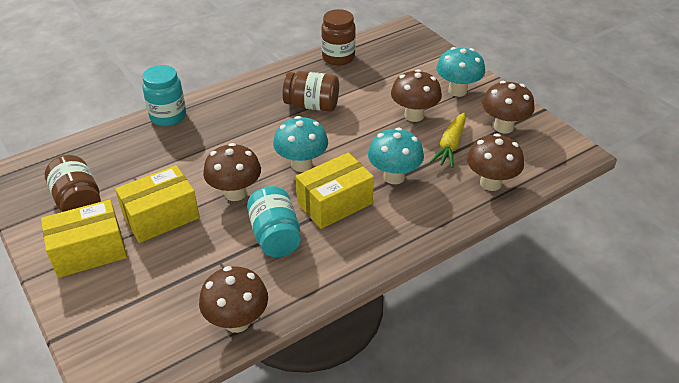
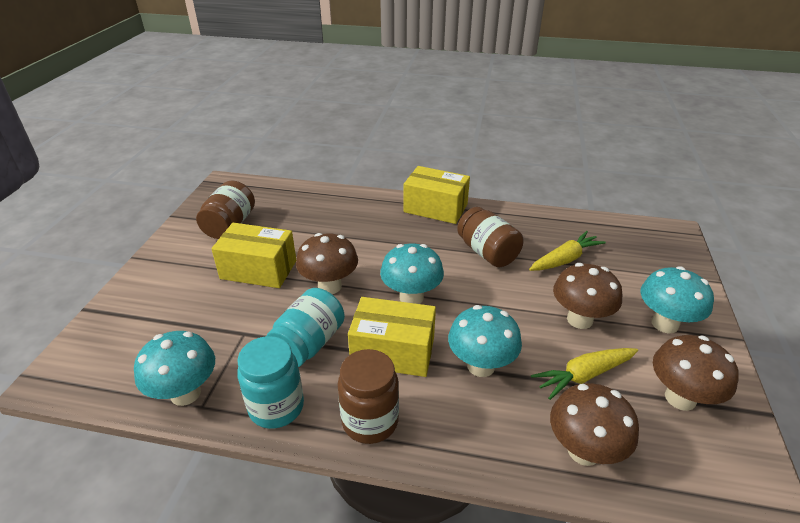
camera: 45 degrees right, 5 degrees down
yellow box [41,200,127,278] -> yellow box moved to [404,166,470,224]
turquoise jar [142,65,186,126] -> turquoise jar moved to [237,336,304,429]
brown mushroom [199,266,268,333] -> turquoise mushroom [134,331,215,406]
brown jar [321,9,356,66] -> brown jar moved to [337,349,399,444]
none -> yellow carrot [529,231,606,271]

